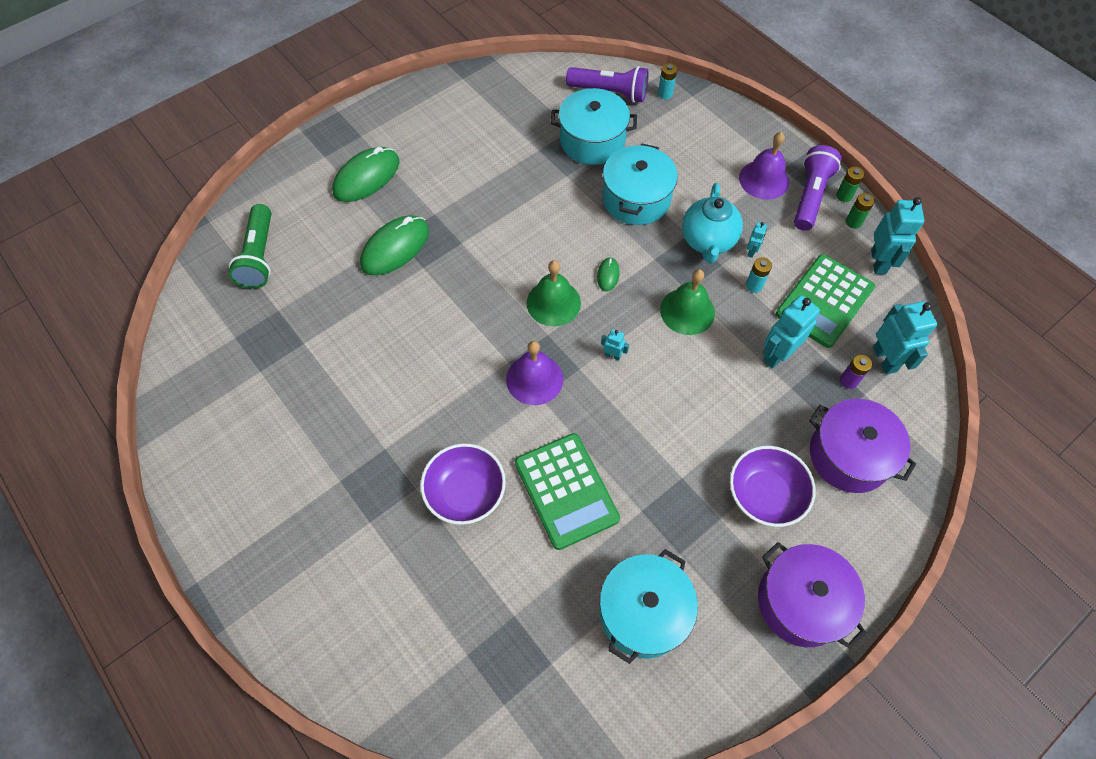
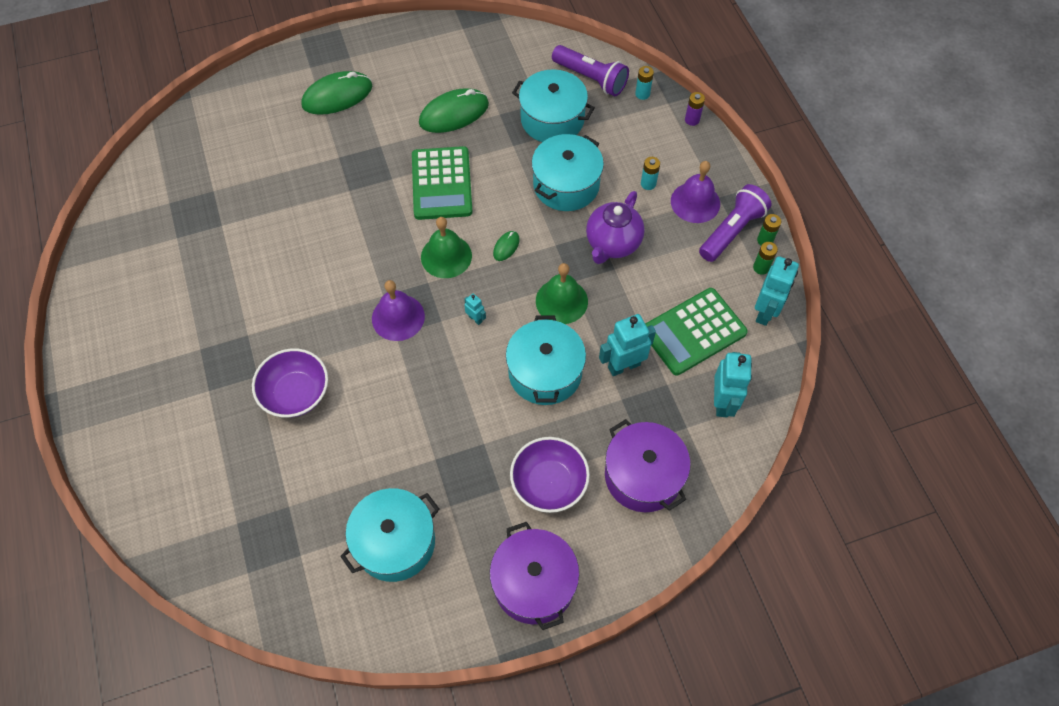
camera: 20 degrees right, 0 degrees up
green flashlight [229,204,271,289] -> none
green mouse [360,215,429,276] -> green mouse moved to [419,88,489,133]
green calculator [515,433,620,550] -> green calculator moved to [412,146,473,220]
turquoise teapot [682,183,743,263] -> purple teapot [586,191,644,264]
turquoise battery [746,257,772,293] -> turquoise battery moved to [641,157,660,190]
turquoise robot [747,222,767,258] -> none
purple battery [840,354,872,389] -> purple battery moved to [685,92,705,126]
none -> turquoise pot [506,316,586,405]

